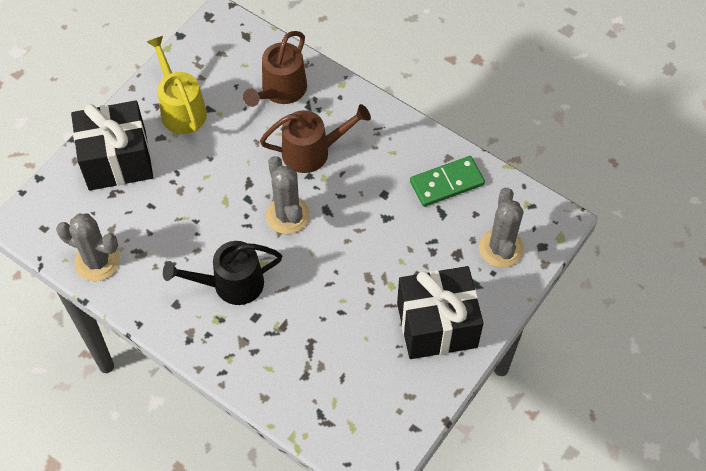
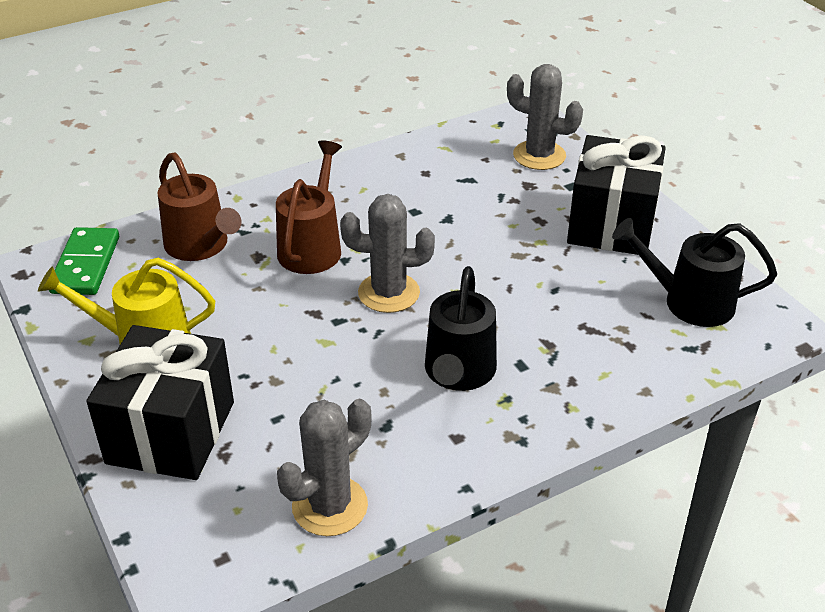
camera: 65 degrees left, 20 degrees down
green domino [410,156,485,207] -> green domino moved to [49,227,119,295]
none -> black watering can [612,218,777,327]

